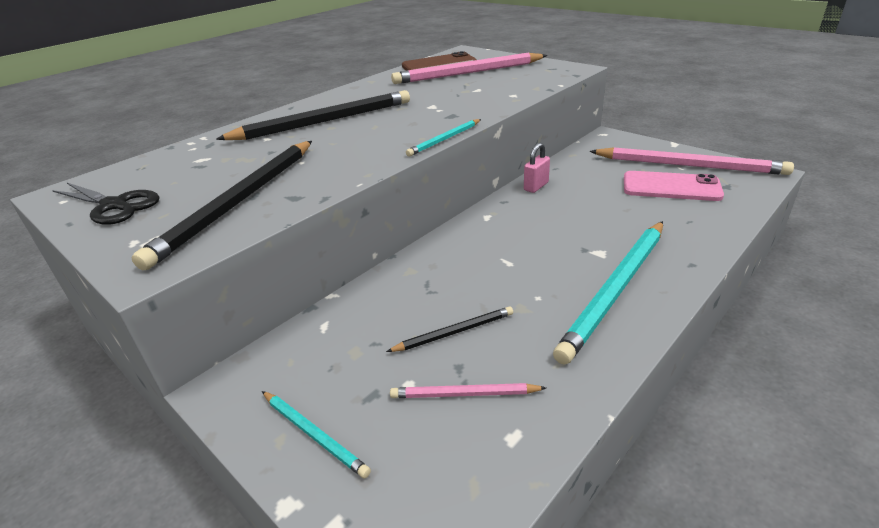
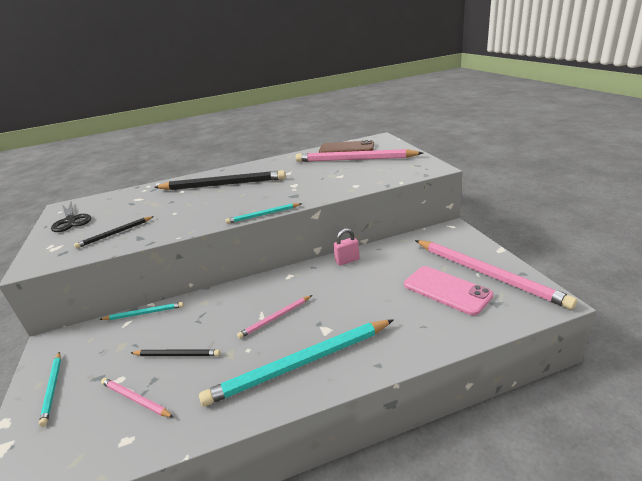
camera: 30 degrees right, 5 degrees down
black pencil [132,141,312,270] -> black pencil [74,216,154,248], size x0.49
none -> turquoise pencil [99,302,184,320]
none -> pink pencil [237,295,312,339]

